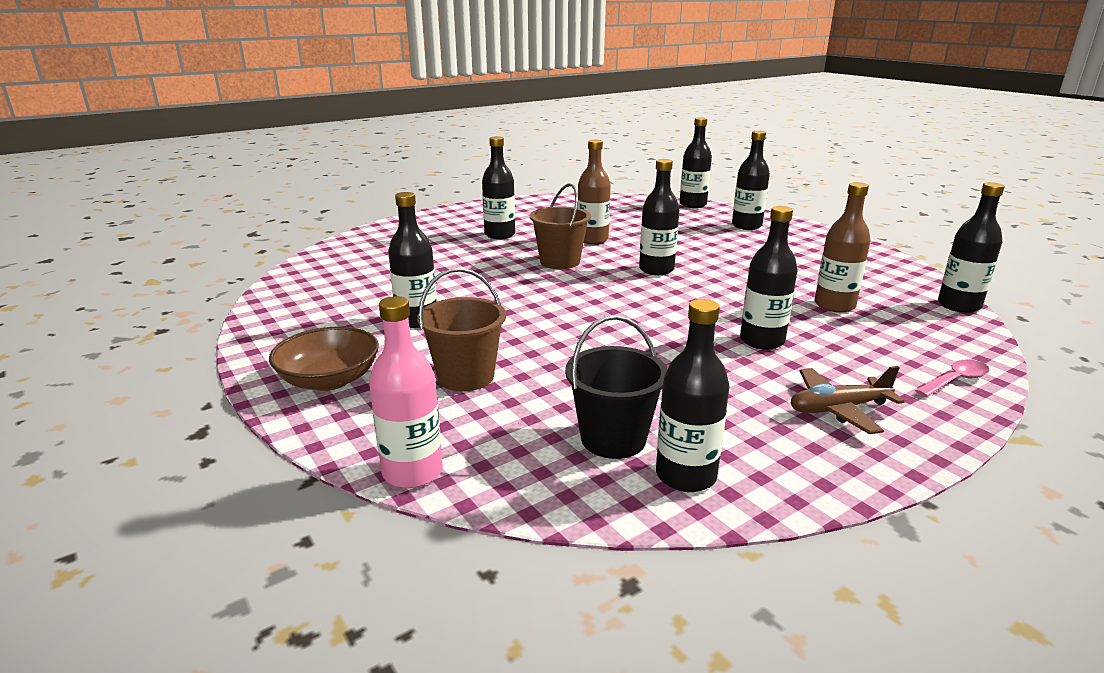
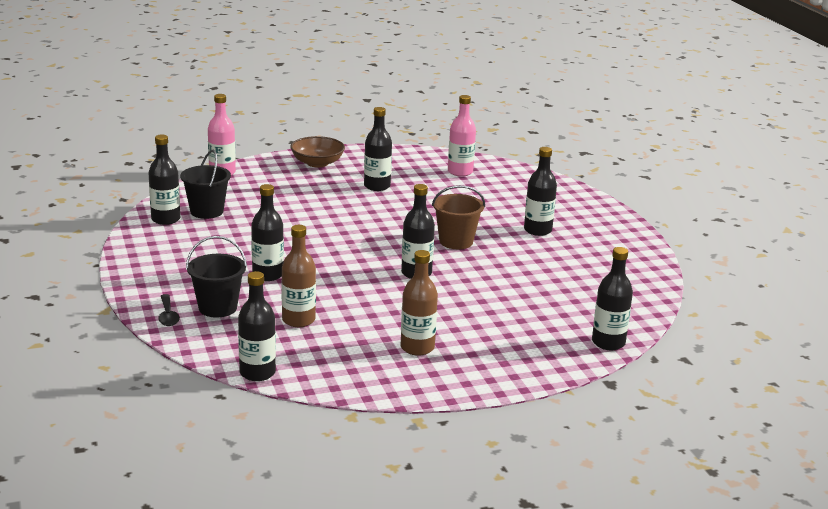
camera: 105 degrees right, 0 degrees up
brown bucket [417,268,506,391] -> none
brown bottle [577,140,611,244] -> brown bottle moved to [401,250,438,356]
black bottle [732,131,770,230] -> none
brown plane [790,366,905,434] -> none
pink spoon [915,359,989,397] -> black spoon [158,294,180,326]
none -> black bucket [186,236,247,318]
none -> pink bottle [448,95,476,177]

